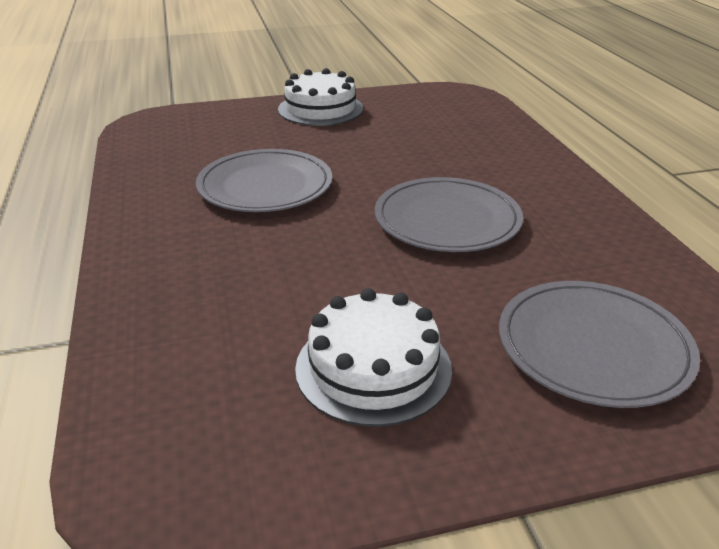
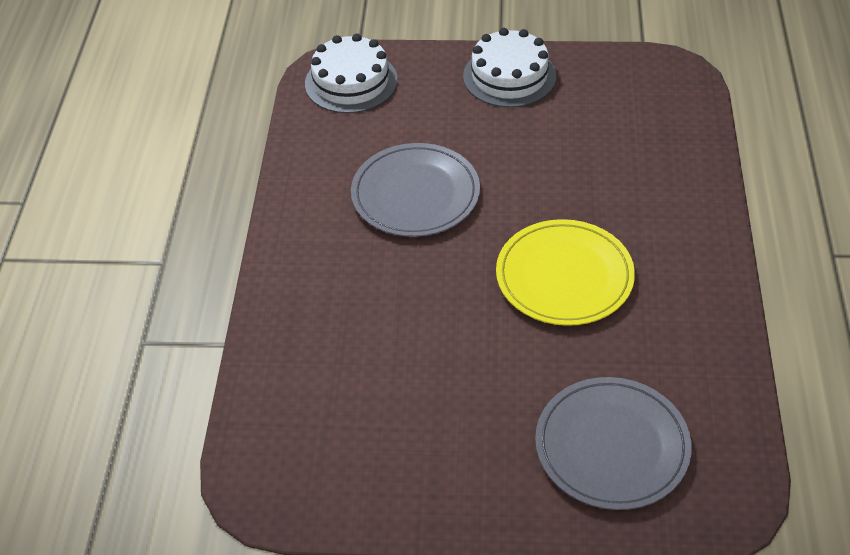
camera: 20 degrees right, 15 degrees up
white cake [295,288,452,427] -> white cake moved to [305,33,398,113]
grey plate [375,177,523,252] -> yellow plate [496,219,635,326]

